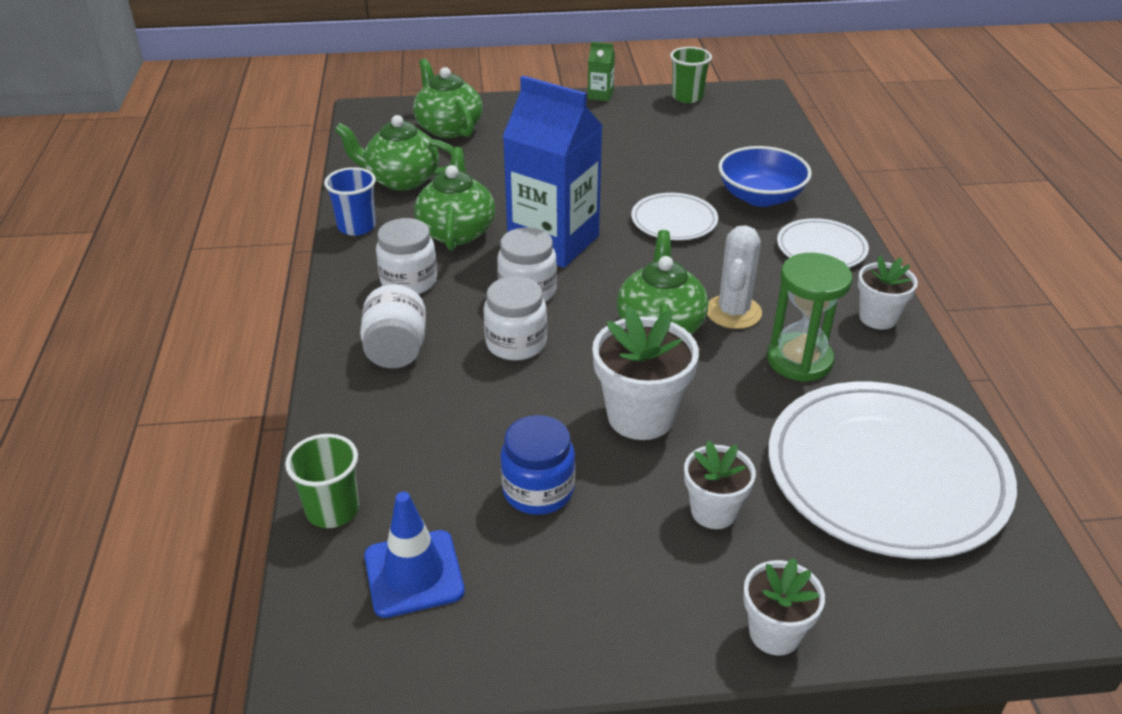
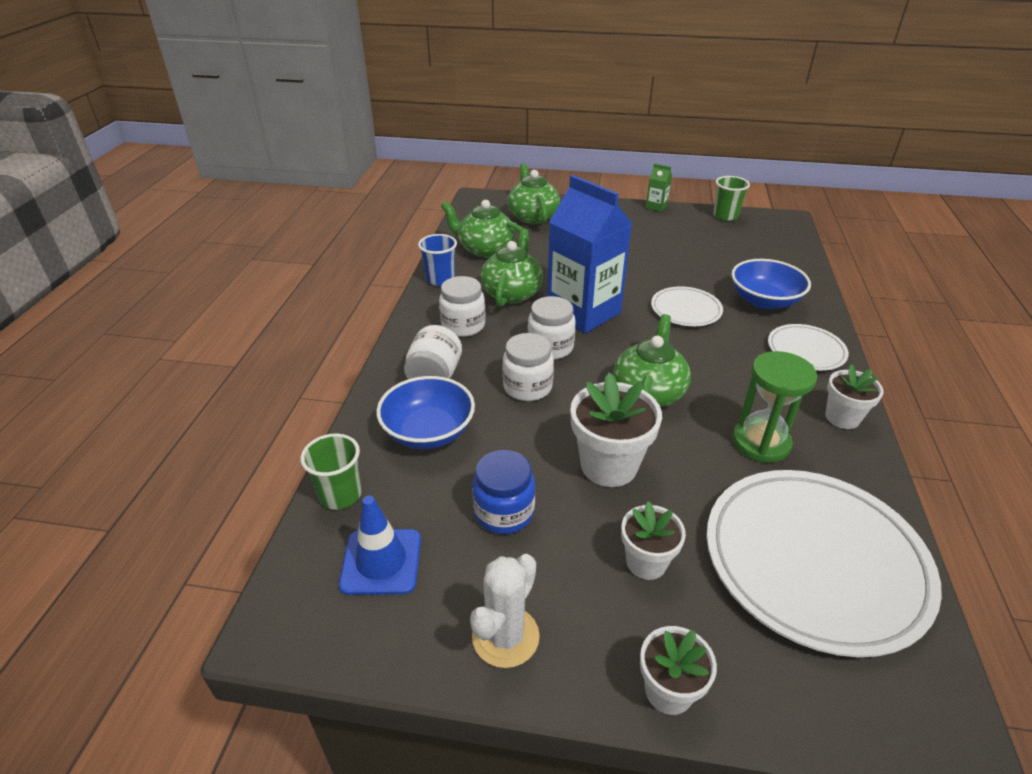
camera: 15 degrees right, 0 degrees up
white cactus [707,225,762,329] -> white cactus moved to [470,554,540,668]
none -> blue bowl [376,376,475,449]

